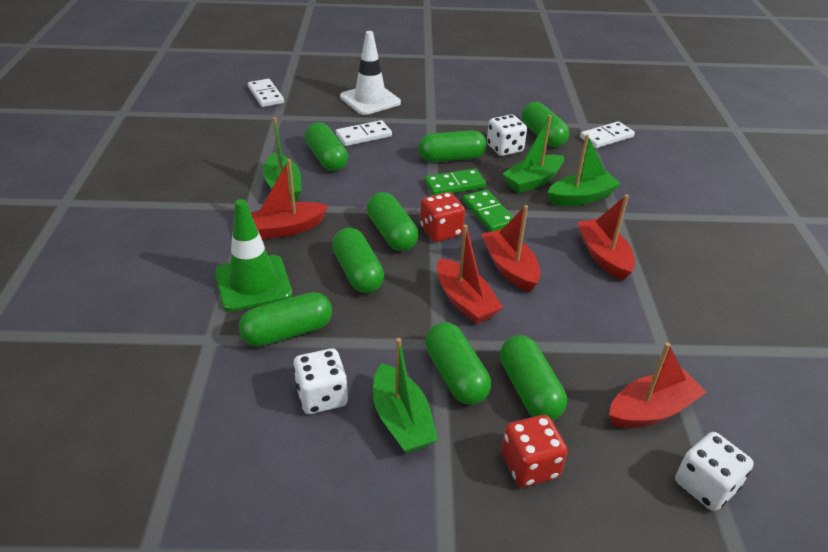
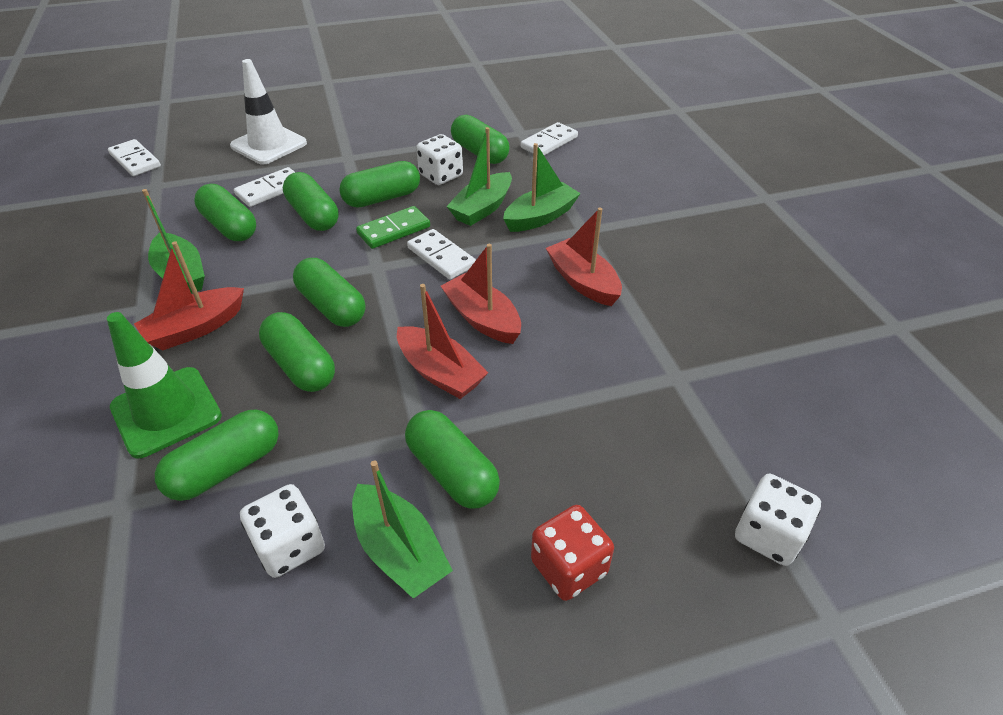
camera: 15 degrees left, 5 degrees up
red dice [420,192,465,242] -> none
green domino [463,190,514,232] -> white domino [407,229,476,280]
green capsule [500,335,567,420] -> green capsule moved to [283,172,339,231]
red boat [609,342,706,428] -> none

